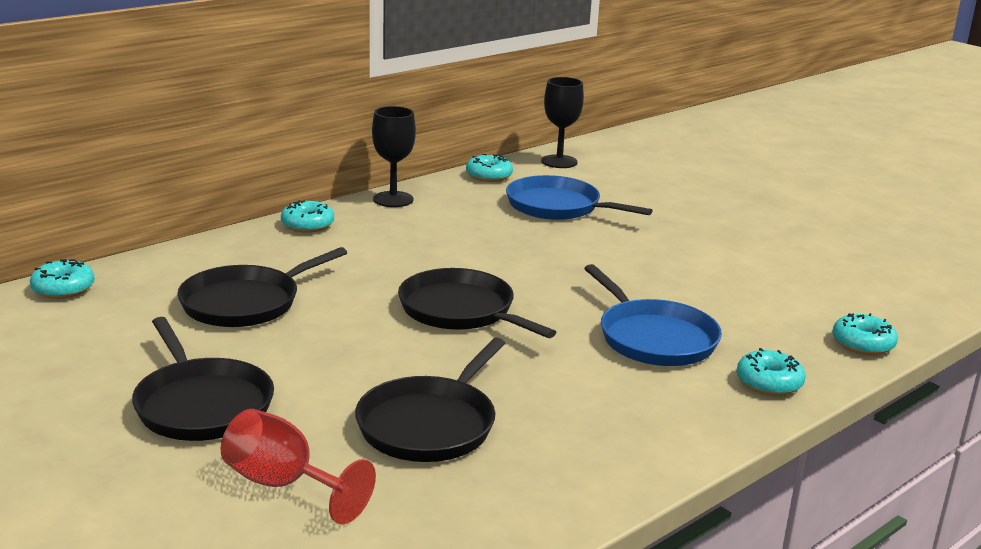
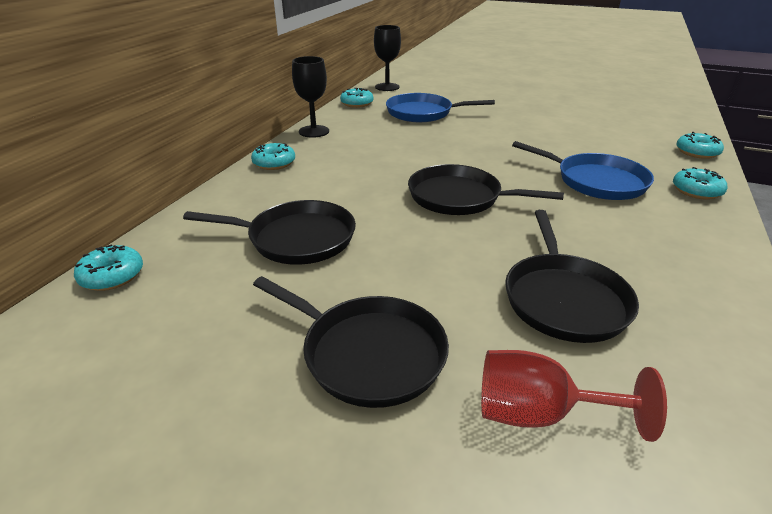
camera: 25 degrees left, 10 degrees up
black pan [177,247,347,327] -> black pan turned 105 degrees counterclockwise [183,200,356,265]

